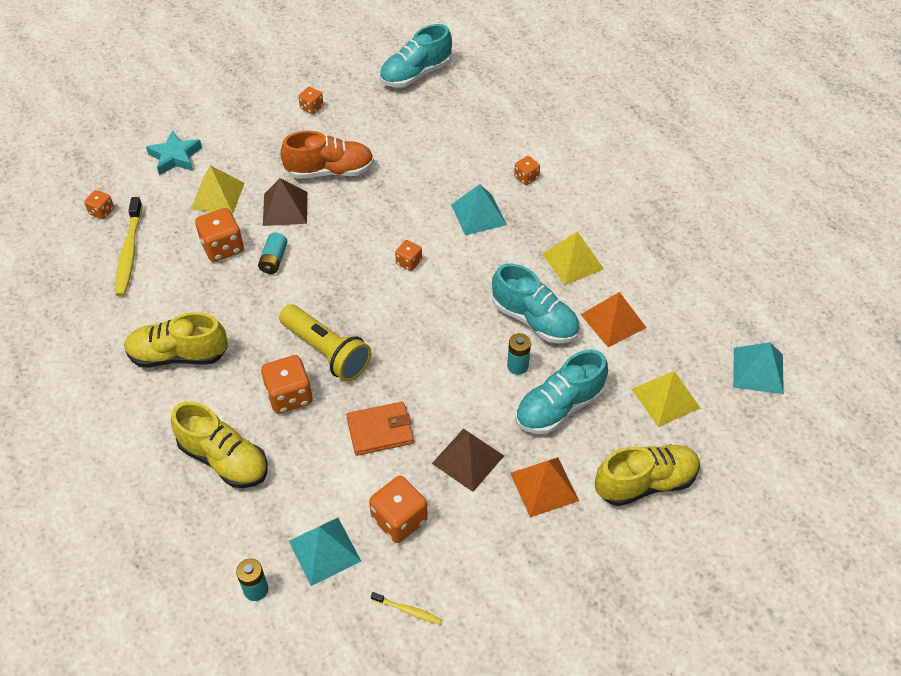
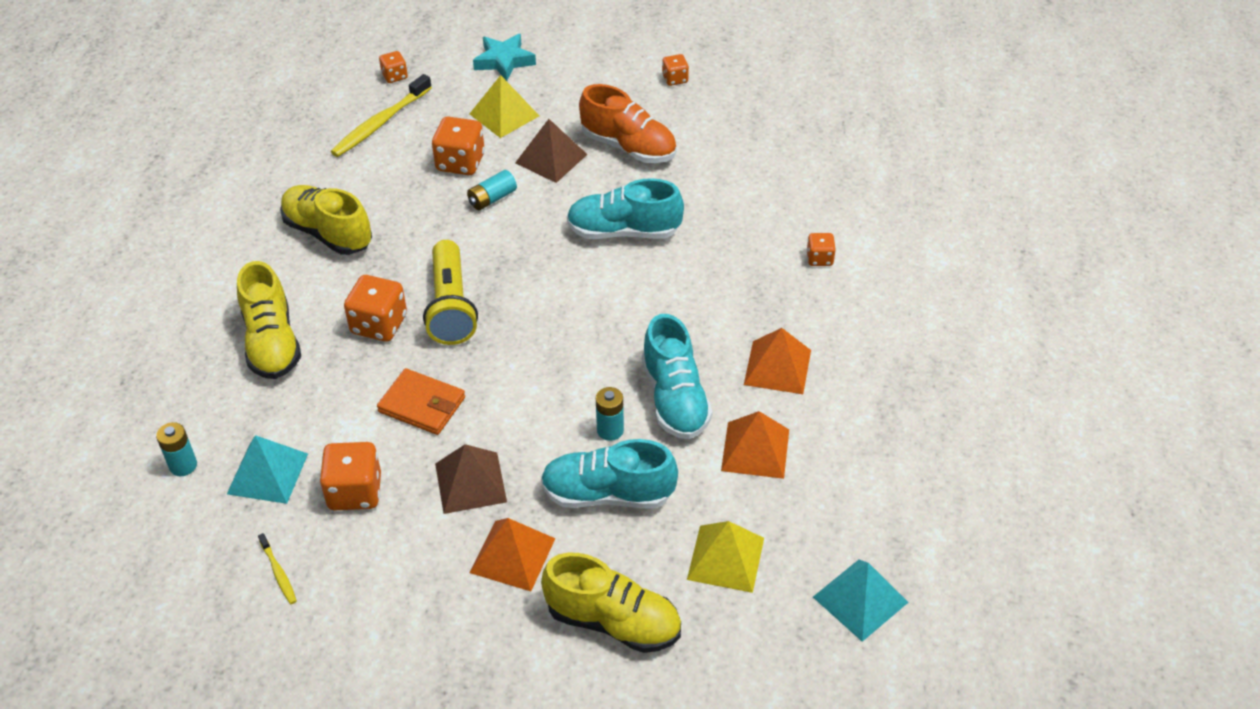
camera: 40 degrees right, 5 degrees down
turquoise shoe [379,24,452,88] -> turquoise shoe moved to [567,178,684,239]
orange dice [395,240,422,271] -> none
turquoise pyramid [451,184,507,235] -> none
yellow pyramid [542,232,604,285] -> orange pyramid [744,328,811,394]

